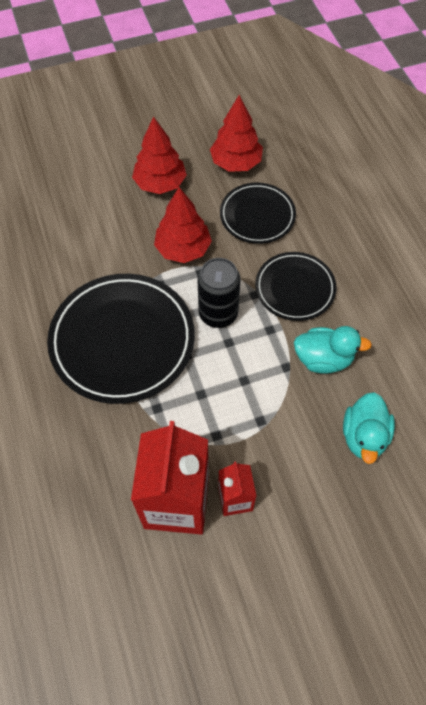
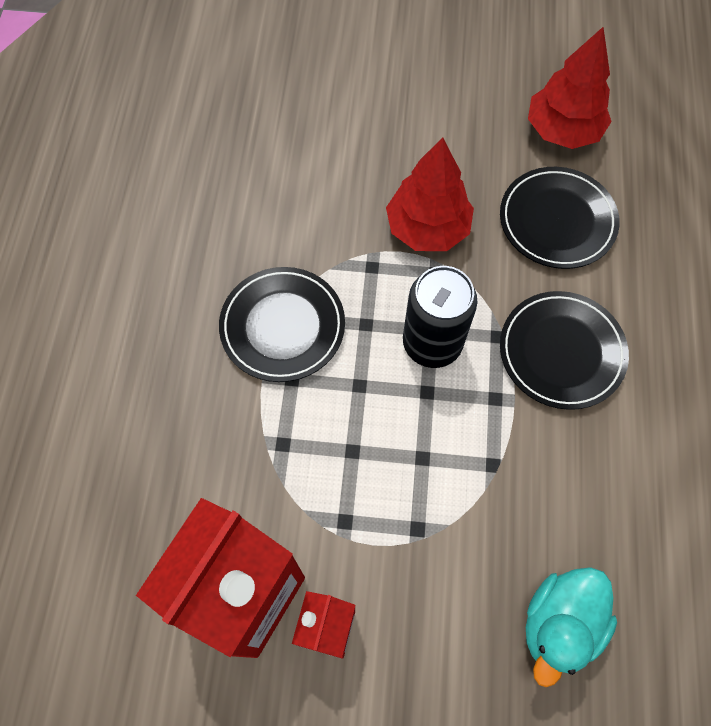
camera: 25 degrees right, 5 degrees up
black plate [47,274,195,404] -> black plate [219,267,345,382], size x0.58
red tree [132,116,187,194] -> none
turquoise duck [294,326,372,373] -> none

